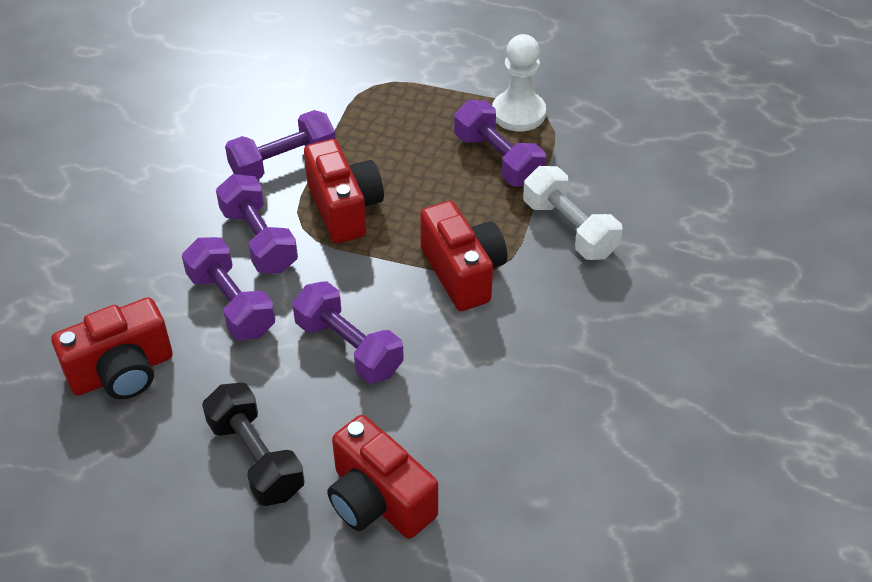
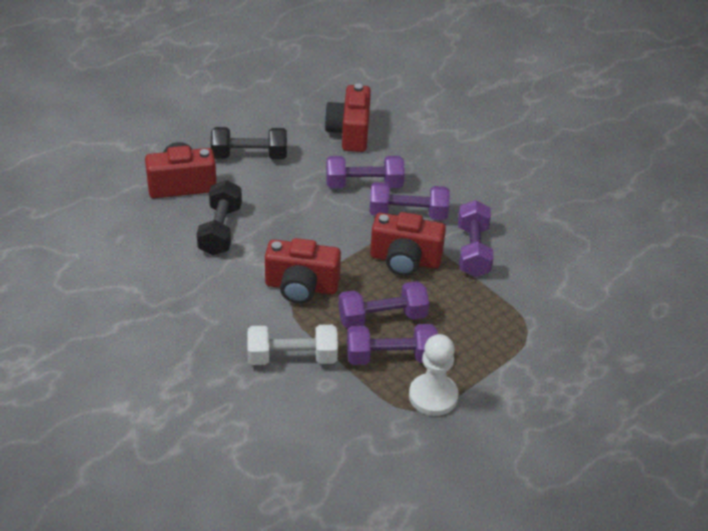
camera: 120 degrees right, 5 degrees down
purple dumbbell [292,281,404,383] -> purple dumbbell moved to [338,281,429,329]
none -> black dumbbell [197,180,242,256]

